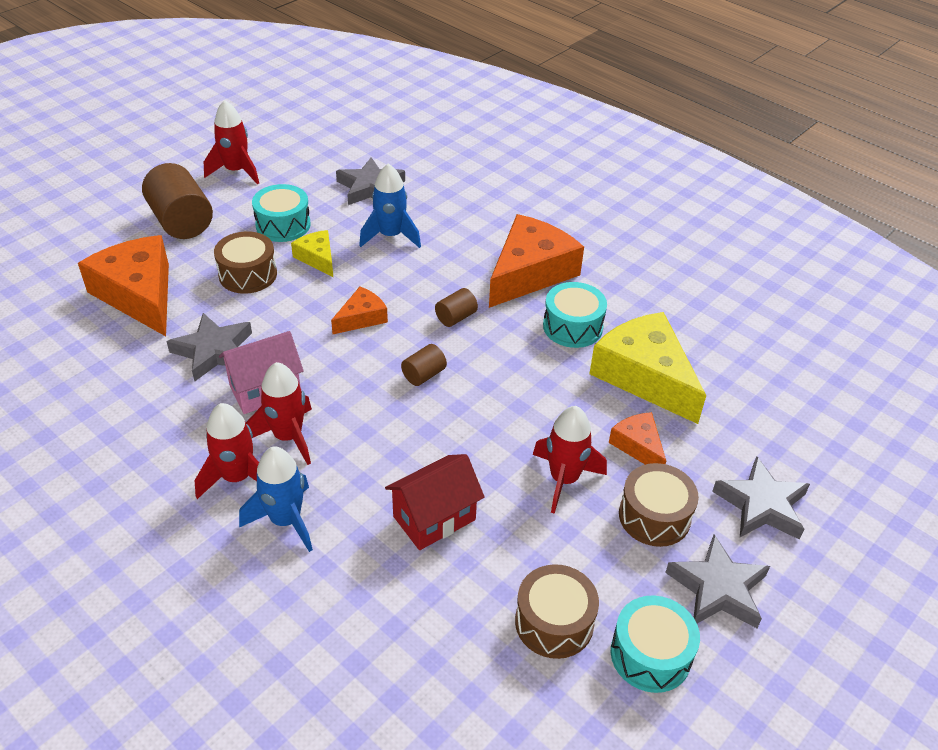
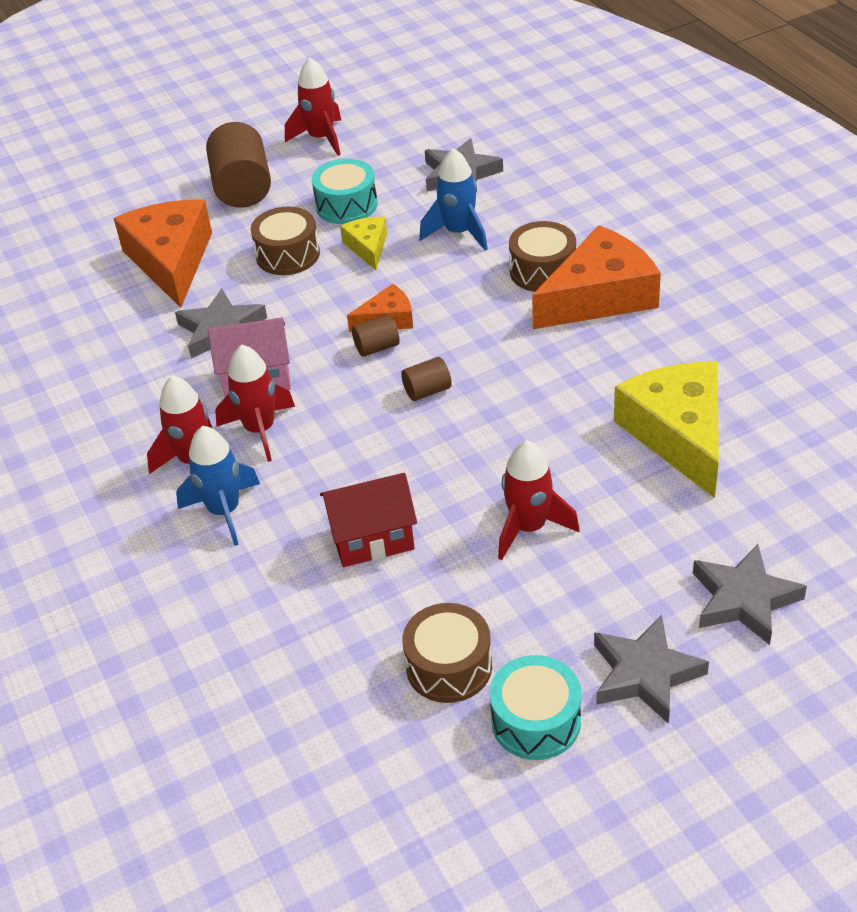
camera: 25 degrees right, 0 degrees up
brown cylinder [435,288,478,327] -> brown cylinder moved to [352,315,400,357]
turquoise drum [543,282,607,348] -> none
orange cheese [609,412,666,465] -> none
brown drum [619,463,699,547] -> brown drum moved to [509,221,576,292]

